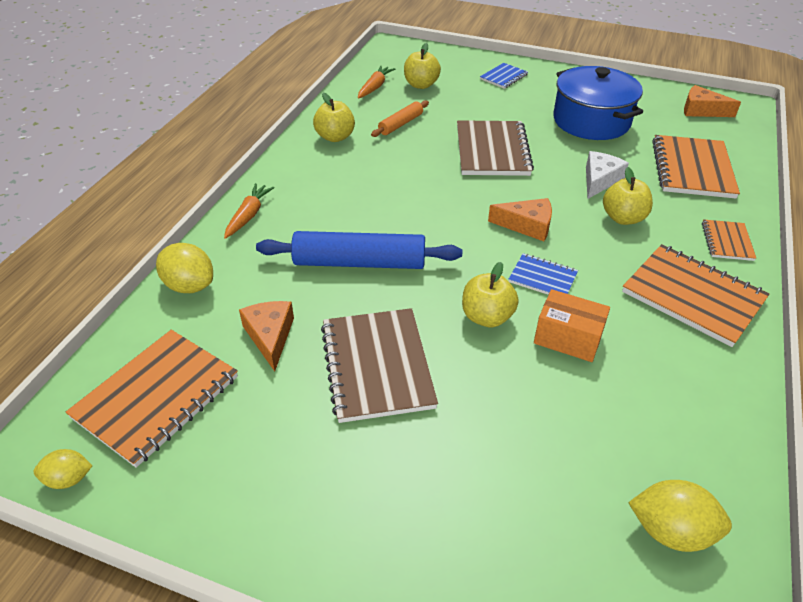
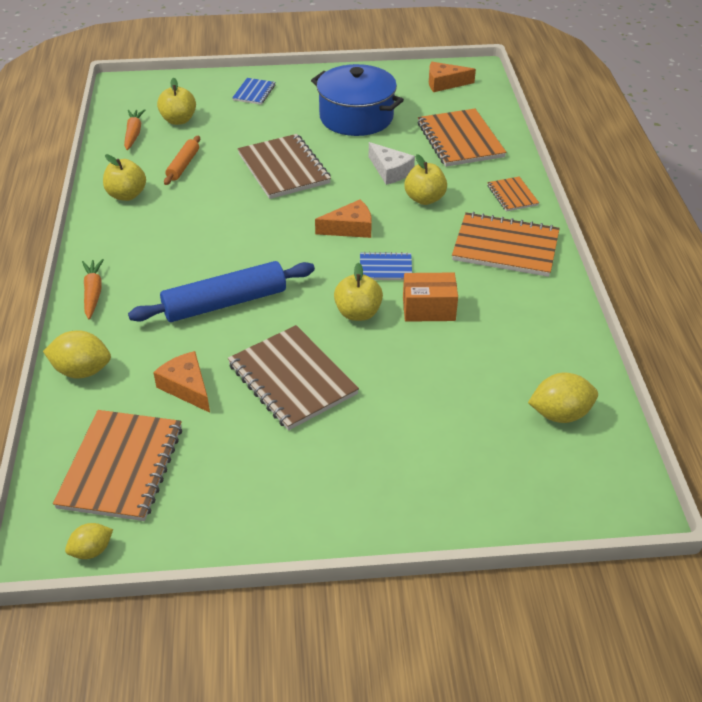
camera: 25 degrees left, 0 degrees up
white cheese [586,151,629,199] -> white cheese turned 135 degrees clockwise [369,142,415,185]

